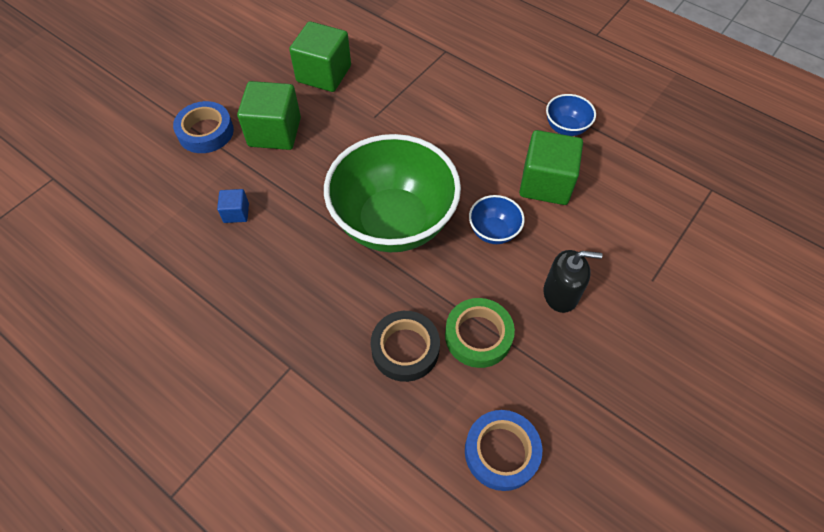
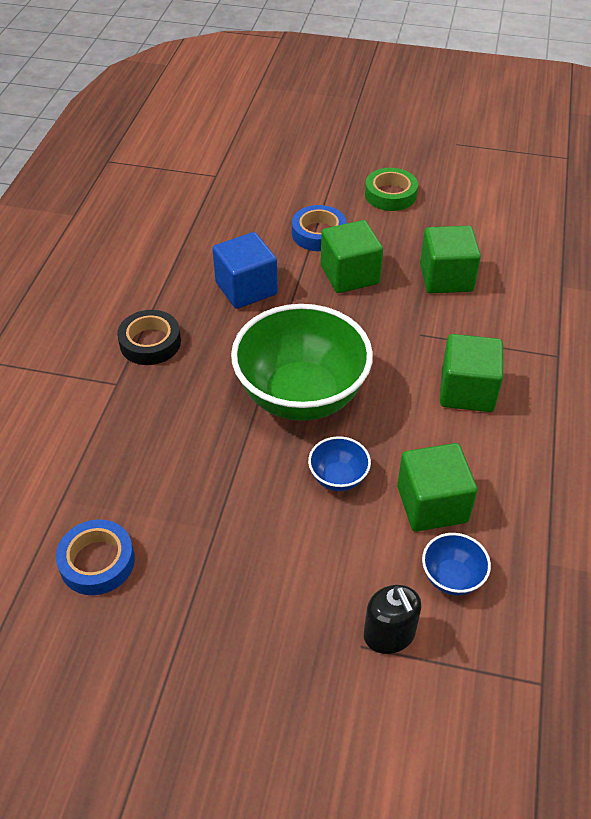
camera: 65 degrees right, 10 degrees down
blue cube [217,189,249,223] -> blue cube [212,232,278,309], size x2.07
black tape [371,311,440,382] -> black tape moved to [117,310,181,365]
green tape [445,298,515,368] -> green tape moved to [365,168,418,211]
black soap dispenser [544,250,602,313] -> black soap dispenser moved to [364,585,421,654]
blue bowl [546,94,596,136] -> blue bowl moved to [422,533,491,595]
none -> green cube [440,334,503,412]

